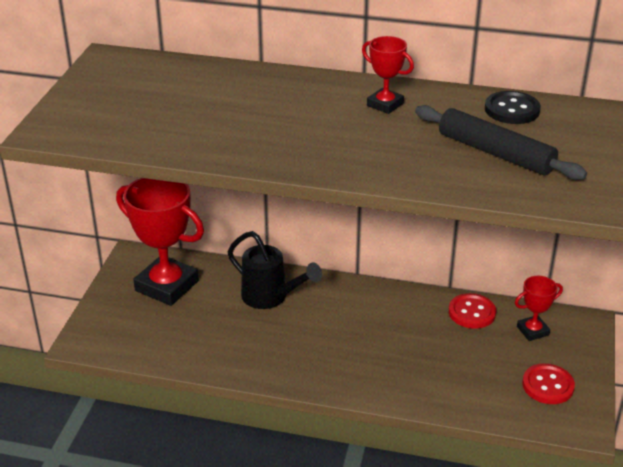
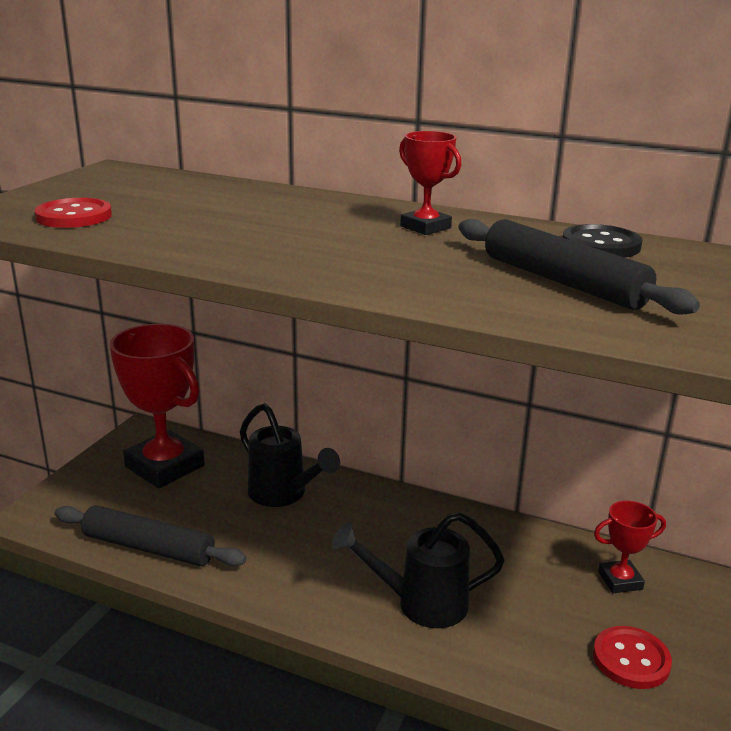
camera: 10 degrees right, 10 degrees down
red button [449,293,496,329] -> red button moved to [35,198,112,228]
none -> black rolling pin [55,505,247,566]
none -> black watering can [332,512,505,628]

